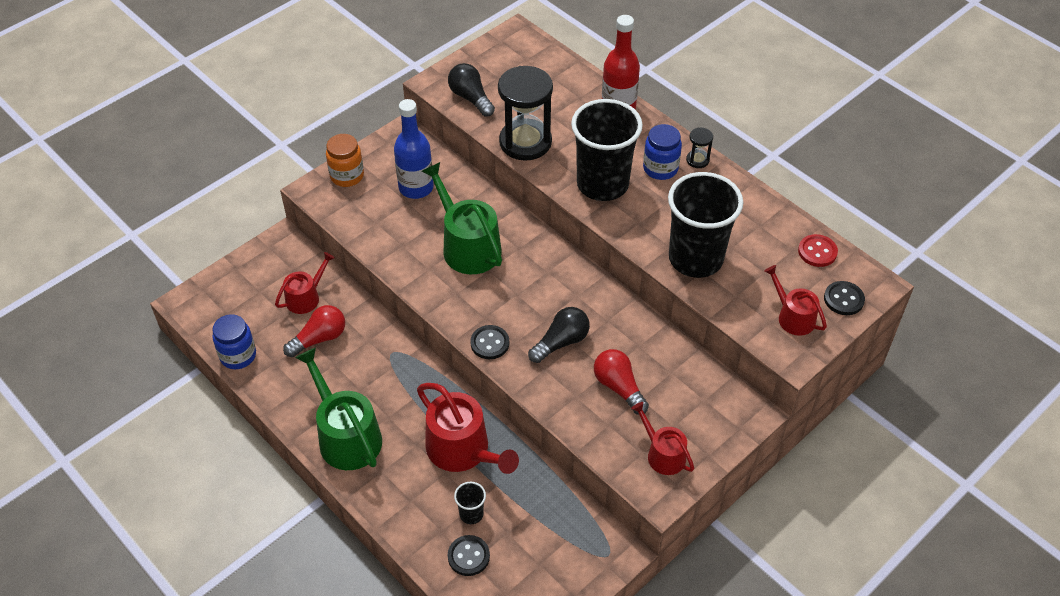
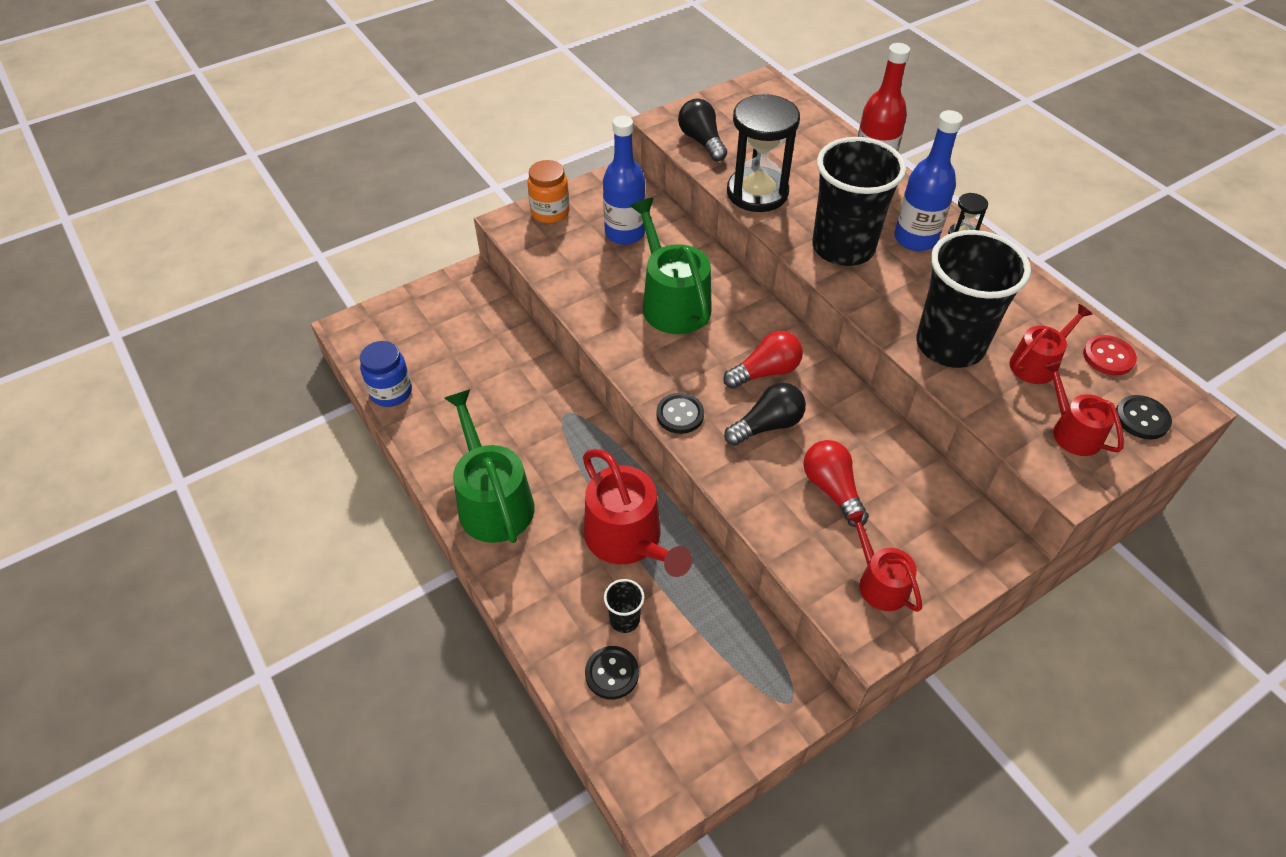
camera: 10 degrees right, 0 degrees up
red watering can [275,252,335,314] -> red watering can moved to [1009,304,1093,384]
red light bulb [283,305,345,357] -> red light bulb moved to [723,331,803,389]
blue jar [643,124,682,180] -> blue bottle [894,110,963,251]

